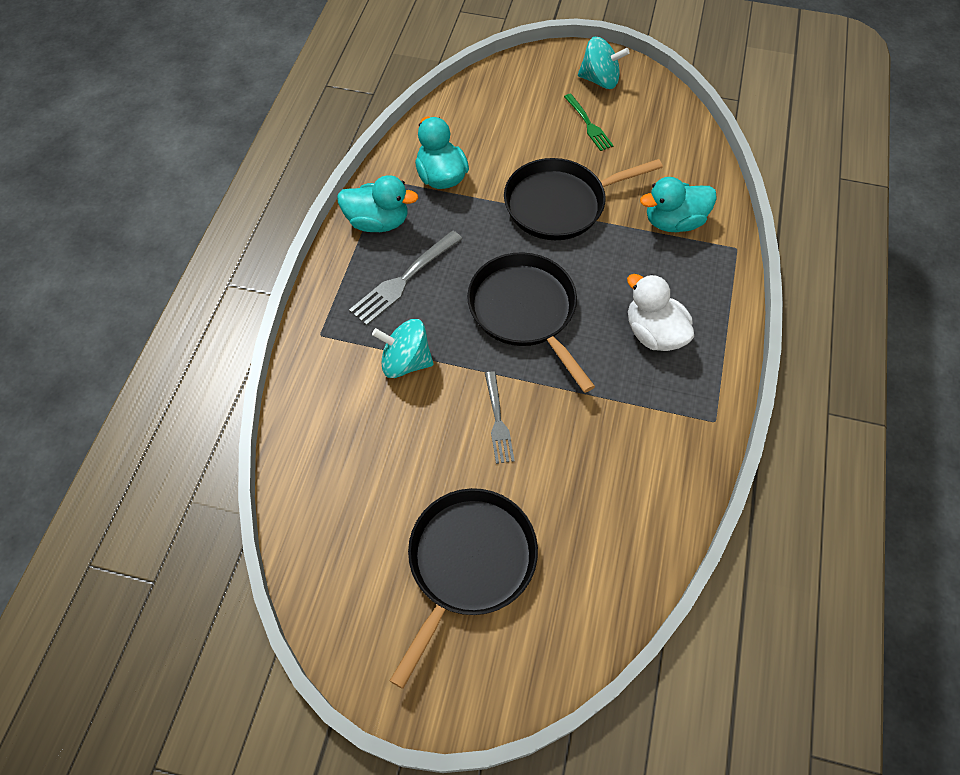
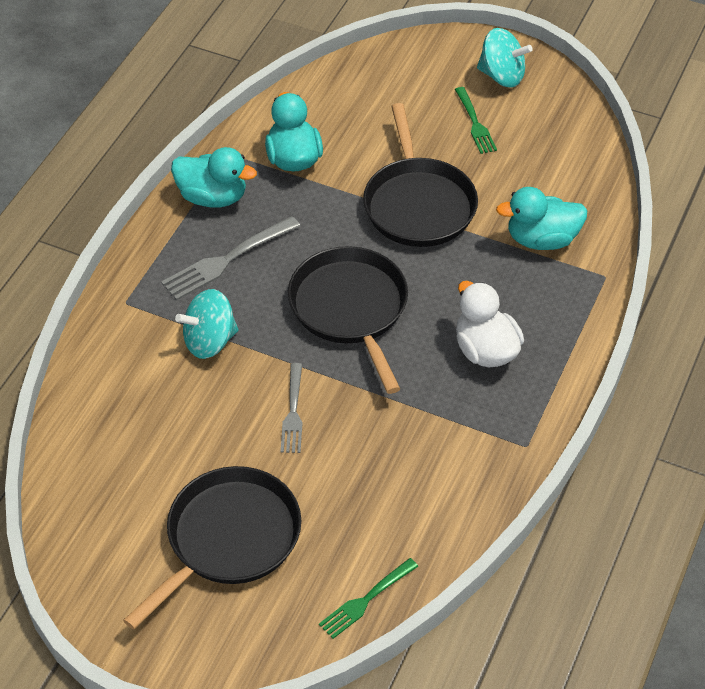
camera: 10 degrees right, 10 degrees down
turquoise spinning top [372,319,433,378] -> turquoise spinning top turned 45 degrees counterclockwise [175,289,239,359]
black pan [504,158,663,240] -> black pan turned 90 degrees counterclockwise [363,103,478,247]
none -> green fork [319,558,418,639]

